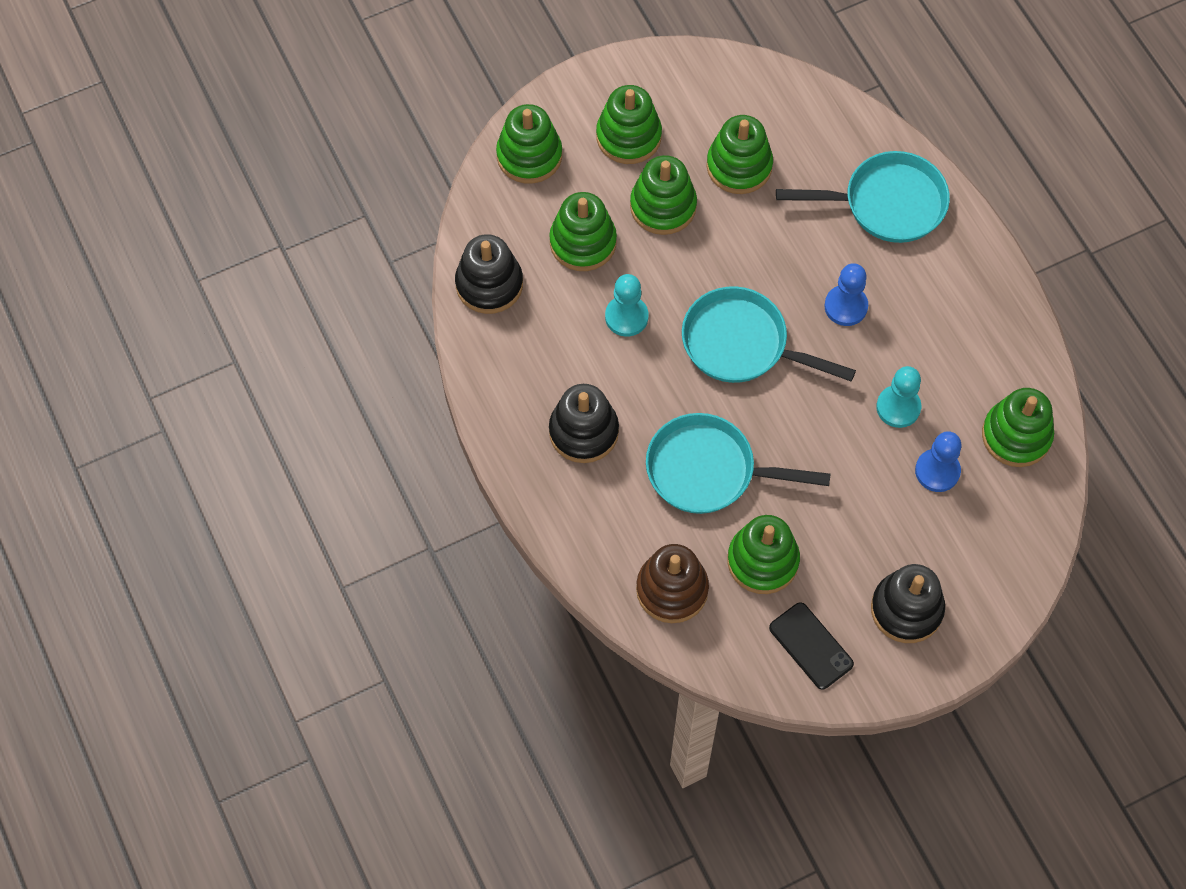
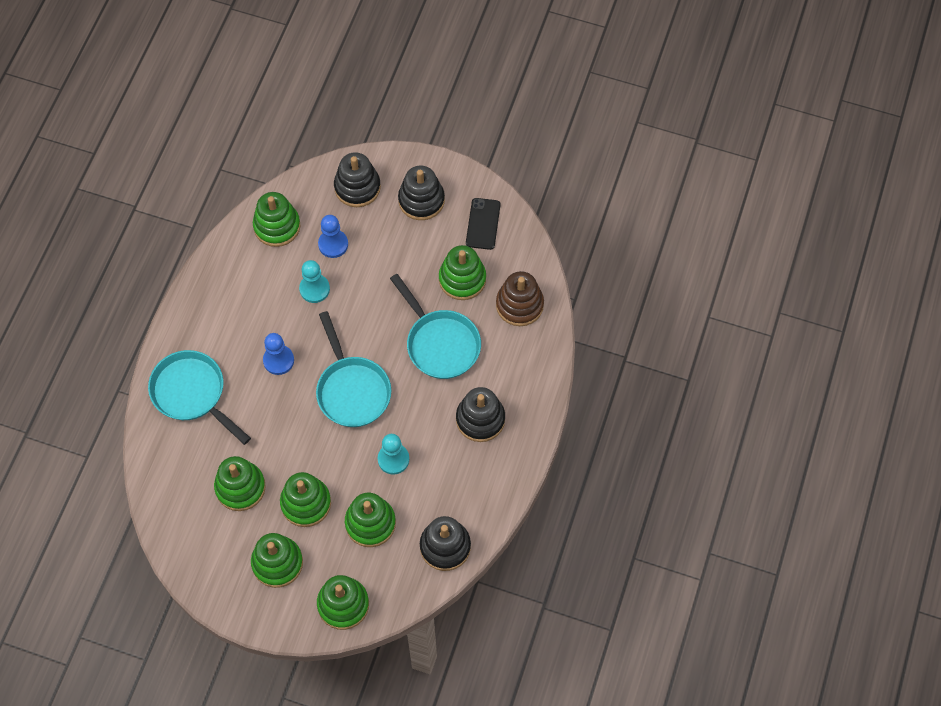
camera: 135 degrees left, 0 degrees up
none -> black stacking toy [334,152,381,207]

